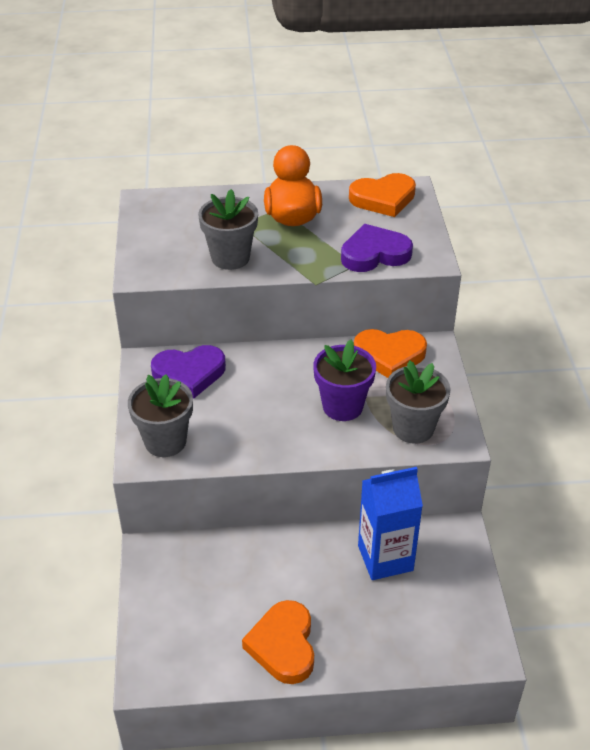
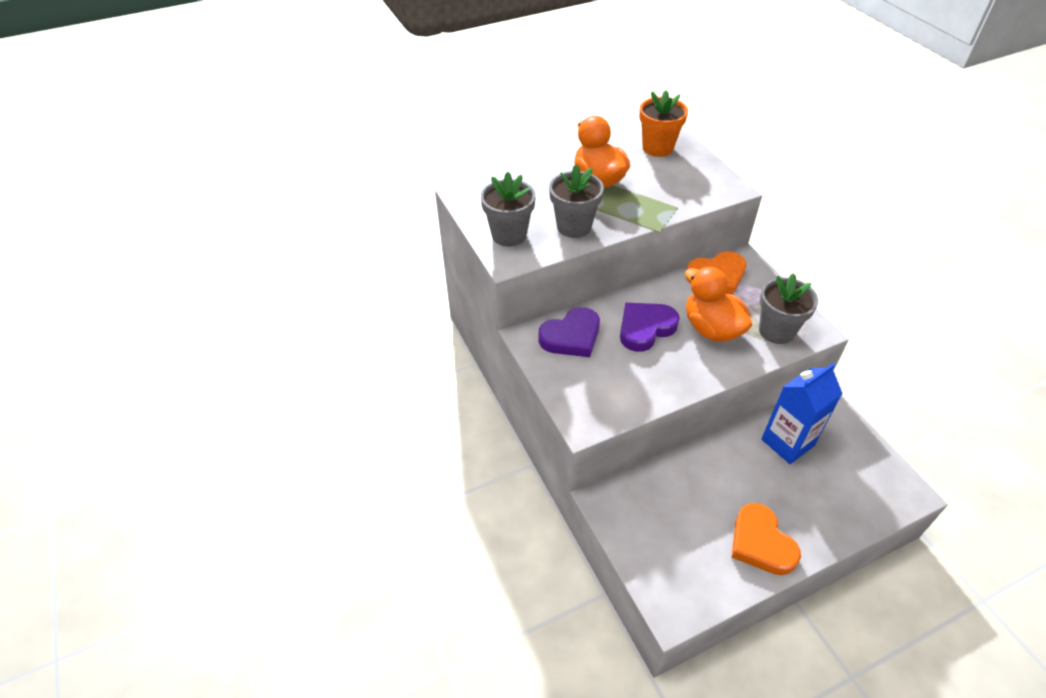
camera: 20 degrees left, 5 degrees up
grey flower pot [128,374,193,457] -> grey flower pot moved to [481,172,536,247]
purple flower pot [313,340,376,421] -> orange duck [685,267,752,342]
purple heart [341,224,413,272] -> purple heart moved to [620,303,680,352]
orange heart [349,173,416,217] -> orange flower pot [639,90,688,157]

